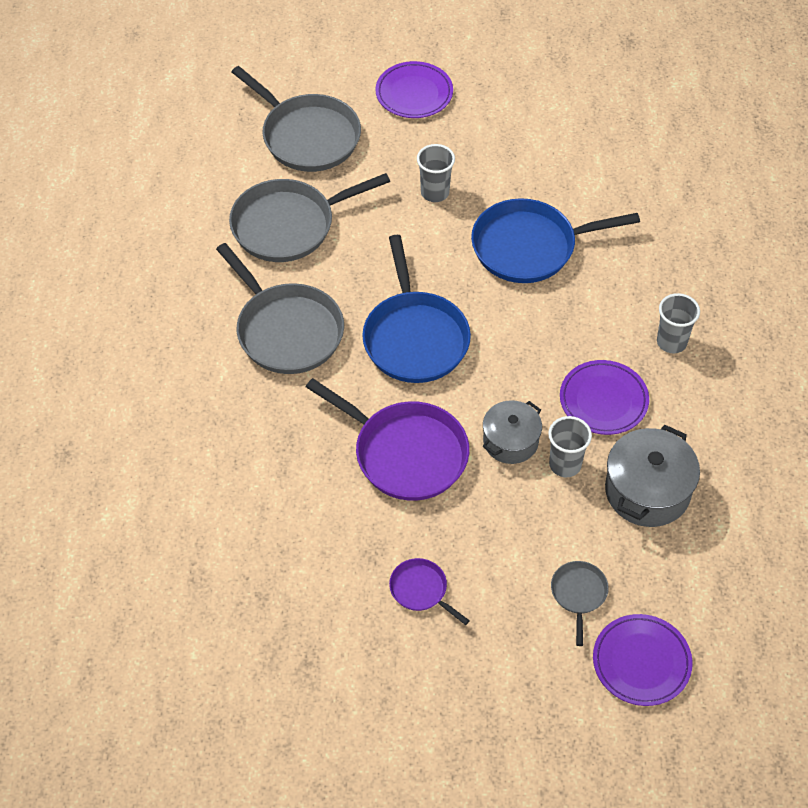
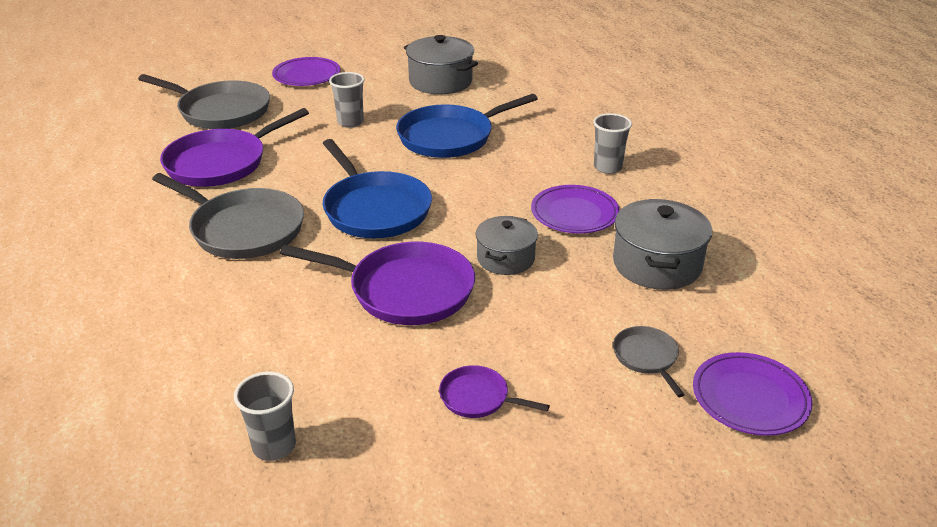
camera: 20 degrees left, 20 degrees down
grey pan [229,173,390,262] -> purple pan [160,108,309,187]
grey cup [548,416,592,477] -> grey cup moved to [234,371,296,461]
none -> grey pot [404,35,478,94]

